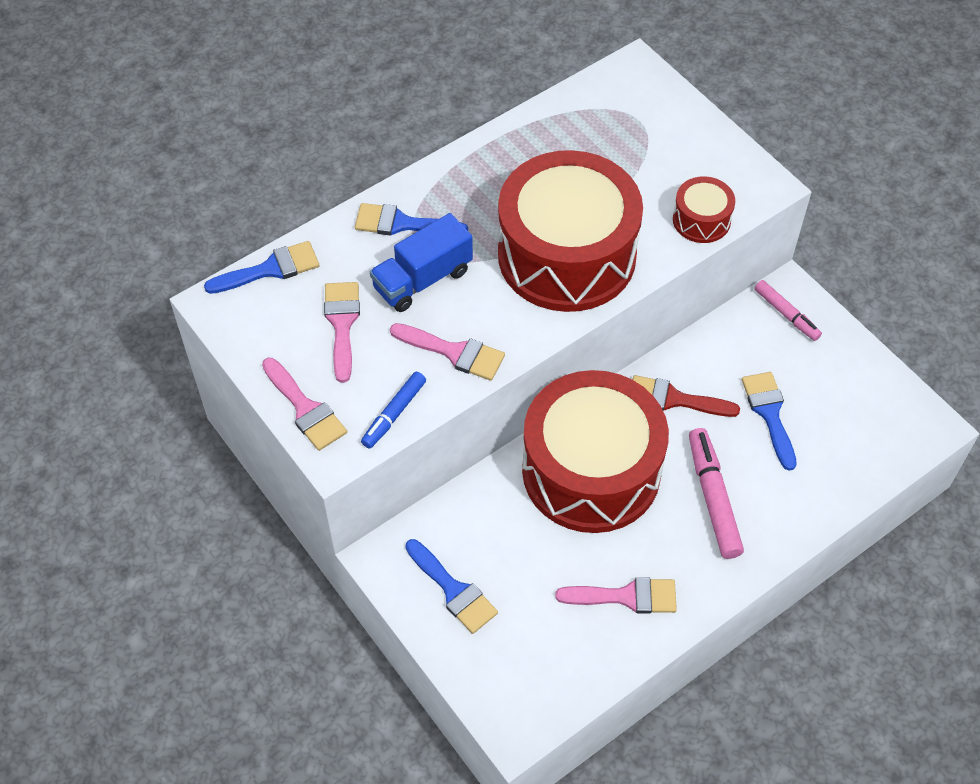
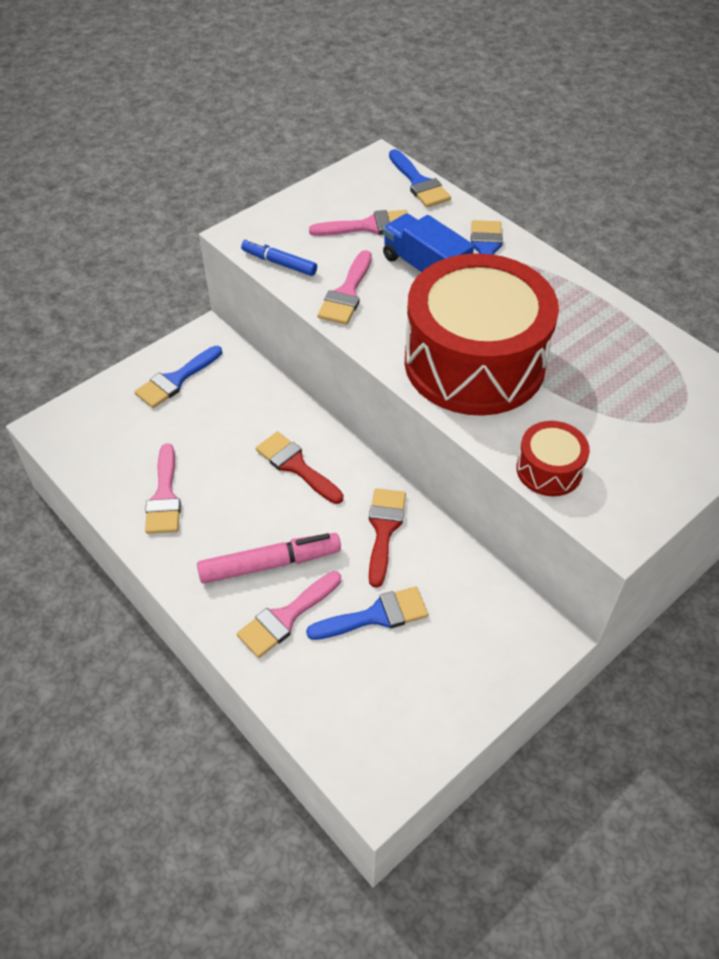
camera: 85 degrees right, 5 degrees down
pink brush [262,358,347,451] -> pink brush moved to [237,571,341,658]
red drum [522,370,669,533] -> red brush [256,431,343,504]
pink marker [755,280,822,341] -> none

